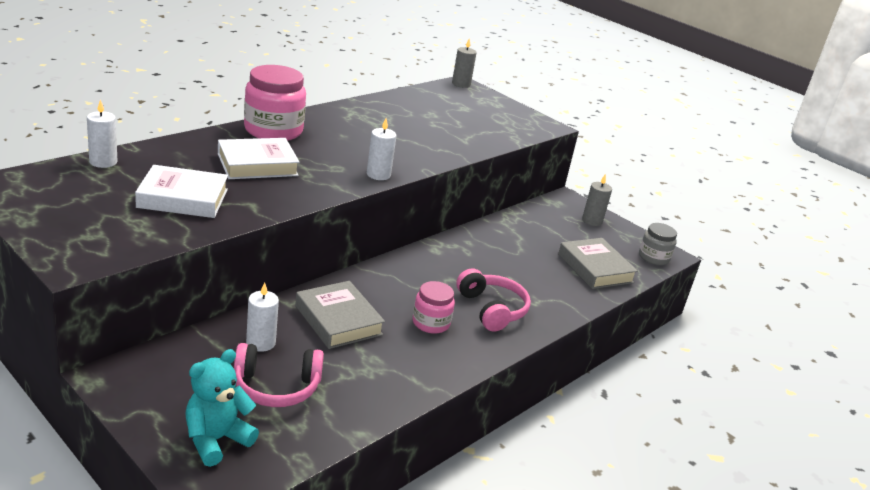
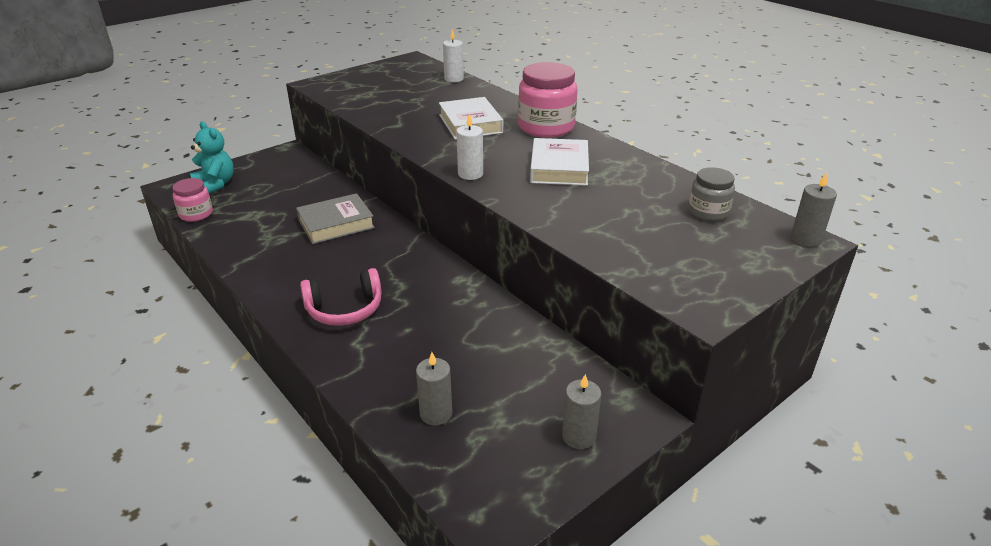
camera: 100 degrees right, 5 degrees up
white book [135,165,228,218] -> white book moved to [530,138,589,186]
pink headphones [234,343,324,407] -> none
white candle [246,282,279,352] -> none
pink jar [413,281,455,334] -> pink jar moved to [172,178,213,222]
grey book [558,238,638,289] -> grey candle [416,352,452,425]
grey jar [639,223,677,265] -> grey jar moved to [689,167,735,221]

